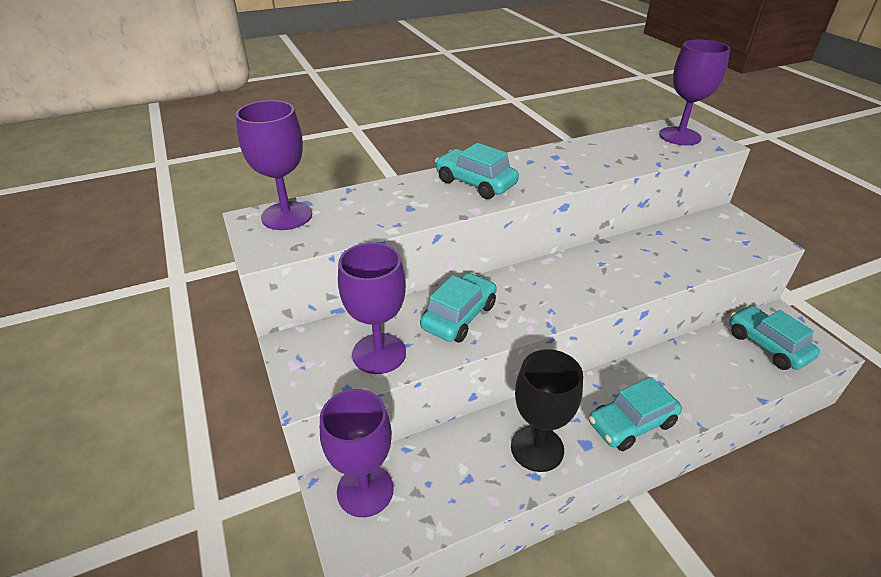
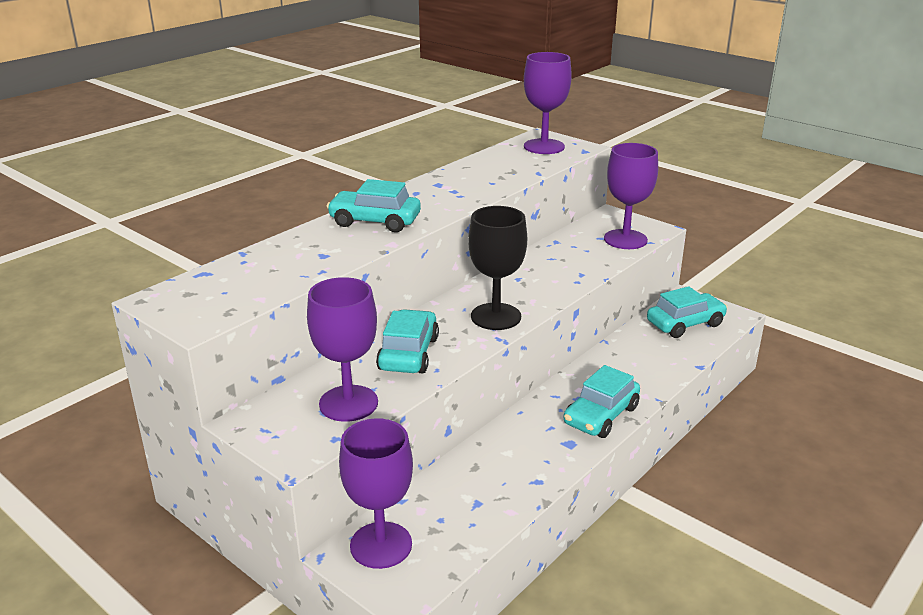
camera: 25 degrees left, 10 degrees down
purple goblet [235,100,312,230] -> purple goblet moved to [604,143,658,249]
black goblet [511,349,583,472] -> black goblet moved to [468,206,527,330]
turquoise car [730,305,820,370] -> turquoise car turned 120 degrees clockwise [647,286,728,338]

